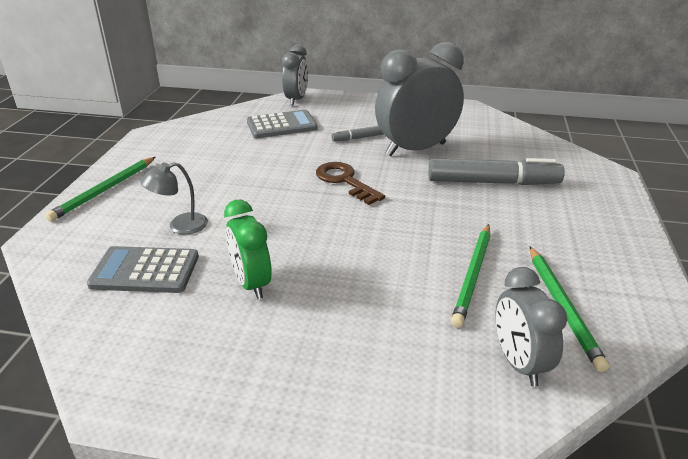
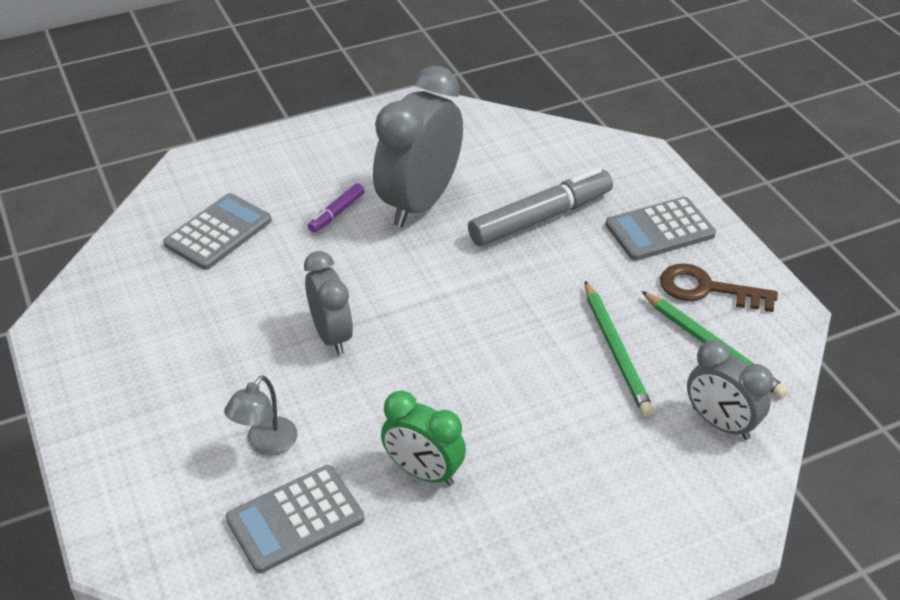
camera: 35 degrees left, 10 degrees up
green pencil [45,157,156,222] -> none
grey clock [282,44,308,106] -> grey clock moved to [304,251,353,355]
brown key [316,162,385,205] -> brown key moved to [660,263,778,312]
grey marker [331,126,384,142] -> purple marker [308,183,365,233]
none -> grey calculator [606,197,716,261]

